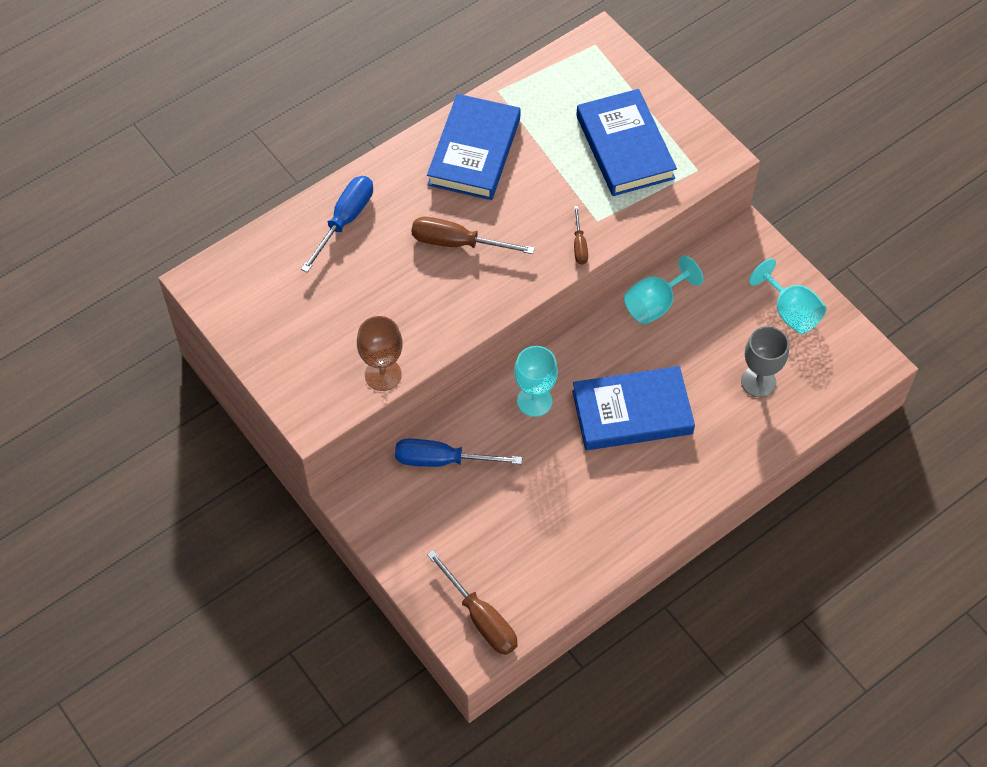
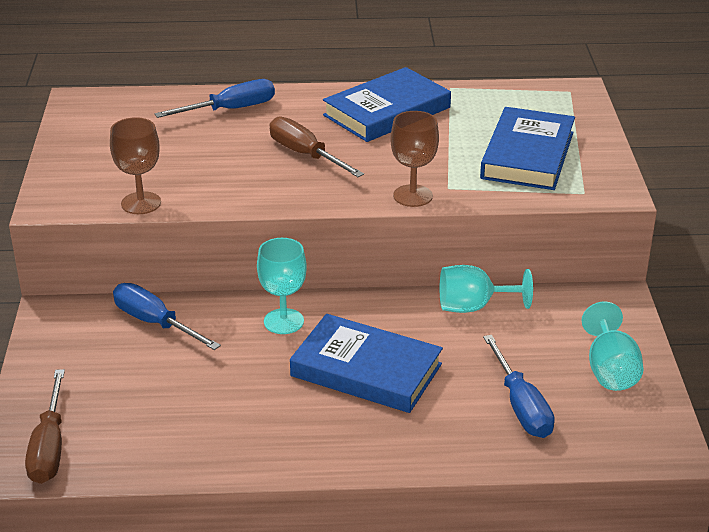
camera: 35 degrees right, 25 degrees down
brown screwdriver [574,206,588,265] -> brown goblet [390,111,439,207]
grey goblet [741,326,789,397] -> blue screwdriver [483,335,555,438]

